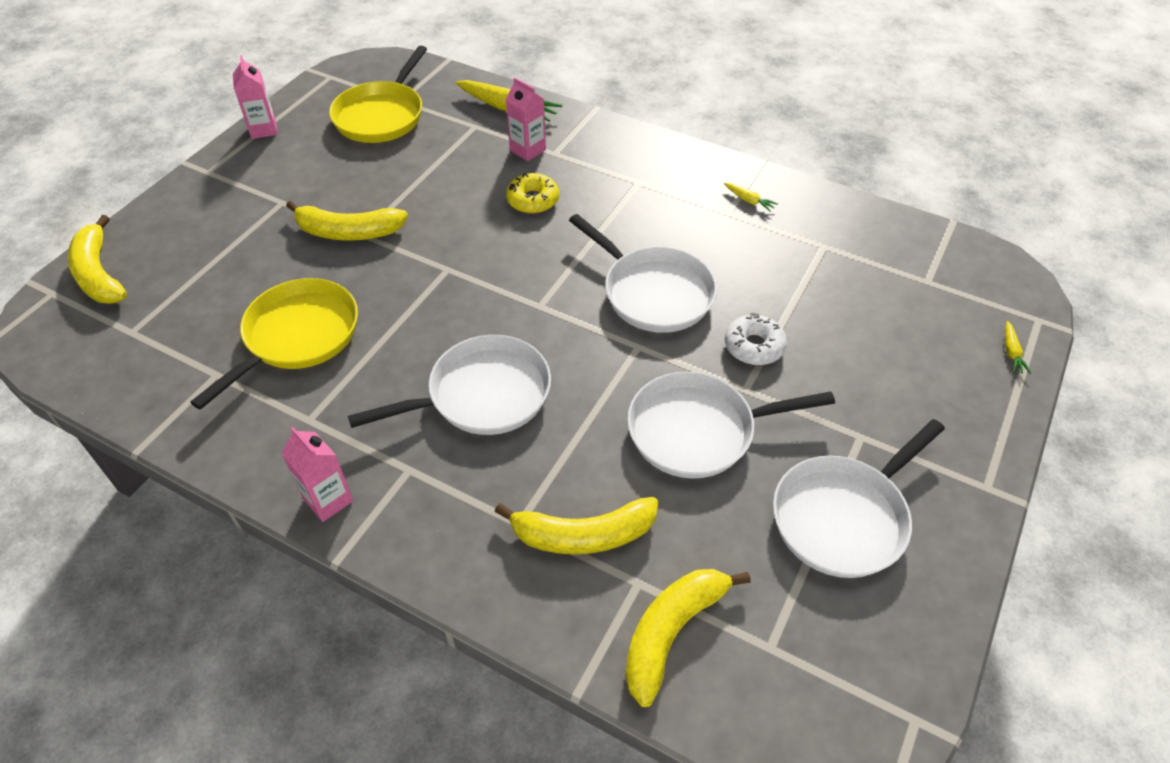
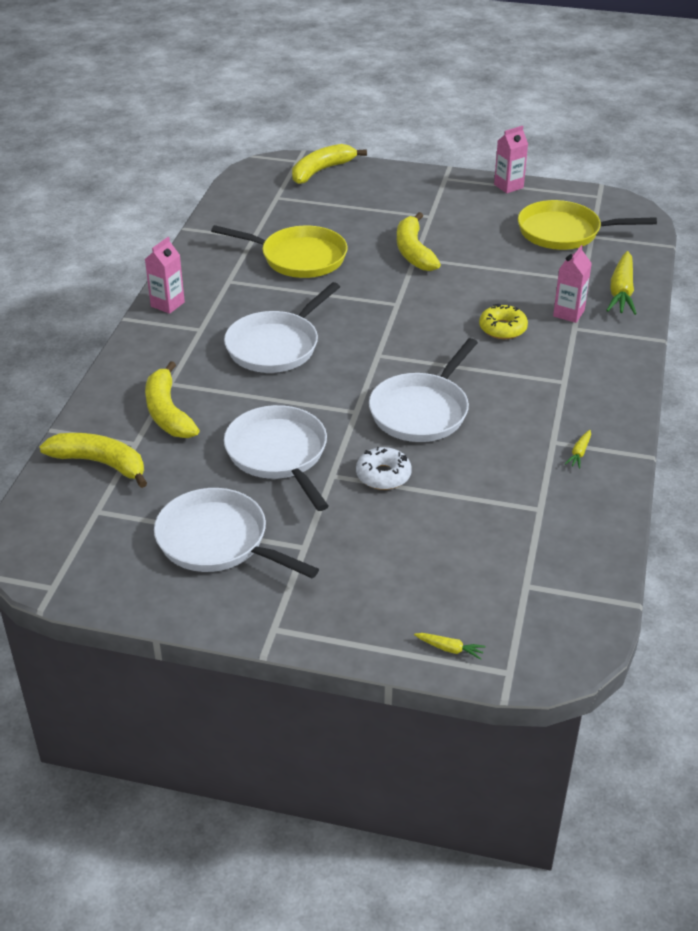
camera: 75 degrees right, 10 degrees down
white pan [348,335,551,435] -> white pan turned 75 degrees clockwise [224,282,340,373]
yellow carrot [1005,321,1031,374] -> yellow carrot turned 150 degrees counterclockwise [414,633,486,660]

